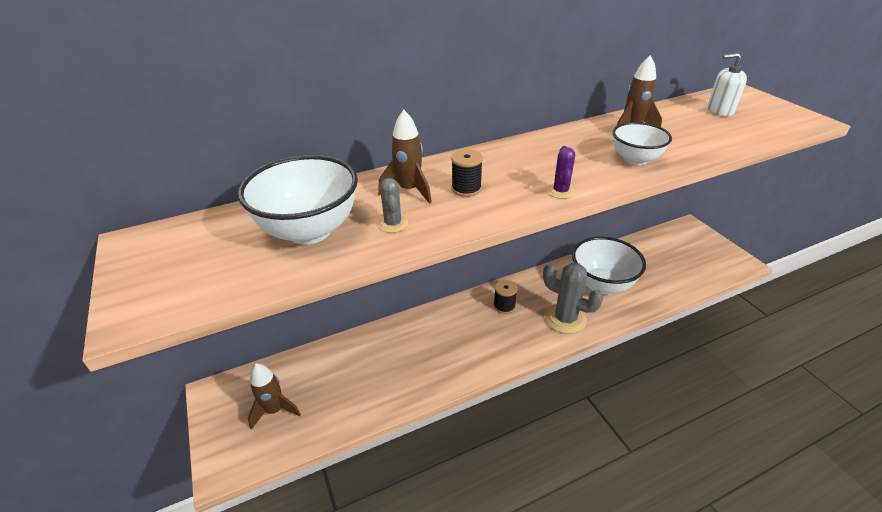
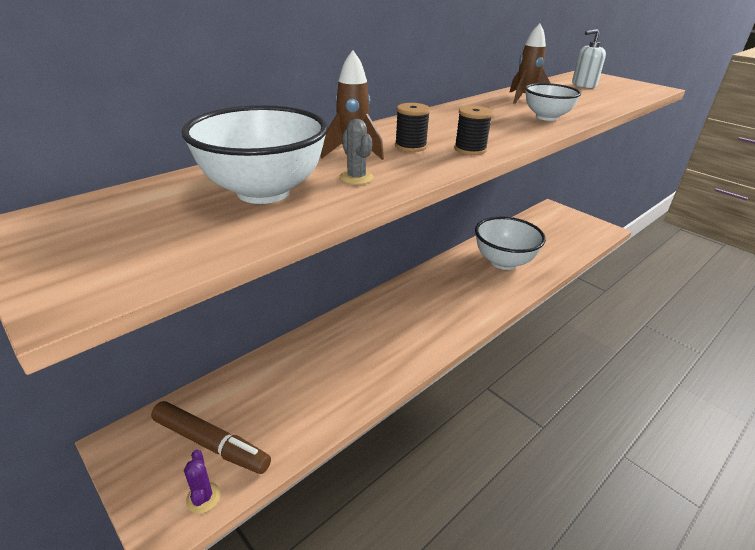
camera: 20 degrees left, 5 degrees down
brown rocket [248,363,301,430] -> brown marker [151,401,271,474]
black spool [494,280,518,314] -> black spool moved to [454,106,493,155]
grey cactus [543,263,603,334] -> none
purple cactus [547,146,575,199] -> purple cactus moved to [184,449,221,513]

